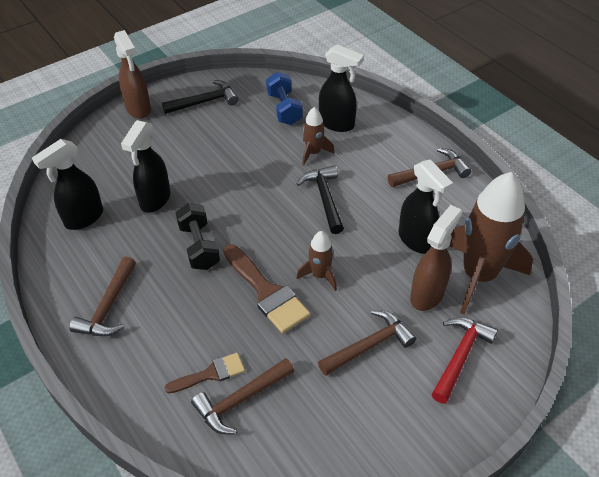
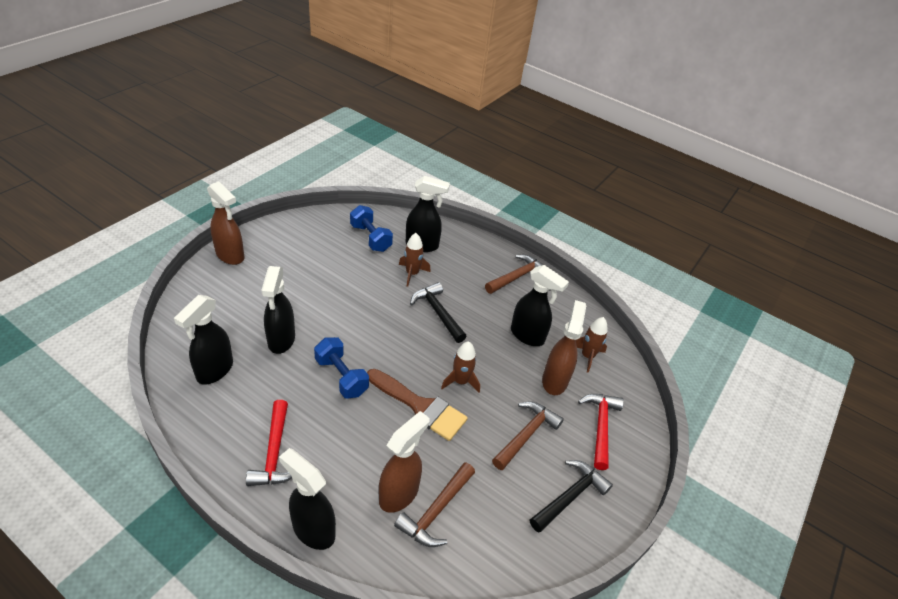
camera: 25 degrees left, 5 degrees down
brown hammer [69,256,136,336] -> red hammer [246,400,292,486]
black hammer [162,80,238,114] -> black hammer moved to [530,460,613,532]
brown brush [164,353,245,393] -> brown spray bottle [379,411,430,513]
black dumbbell [176,203,220,270] -> blue dumbbell [314,337,369,398]
brown rocket [449,172,533,315] -> brown rocket [576,317,608,373], size x0.47
none -> black spray bottle [279,448,336,550]

